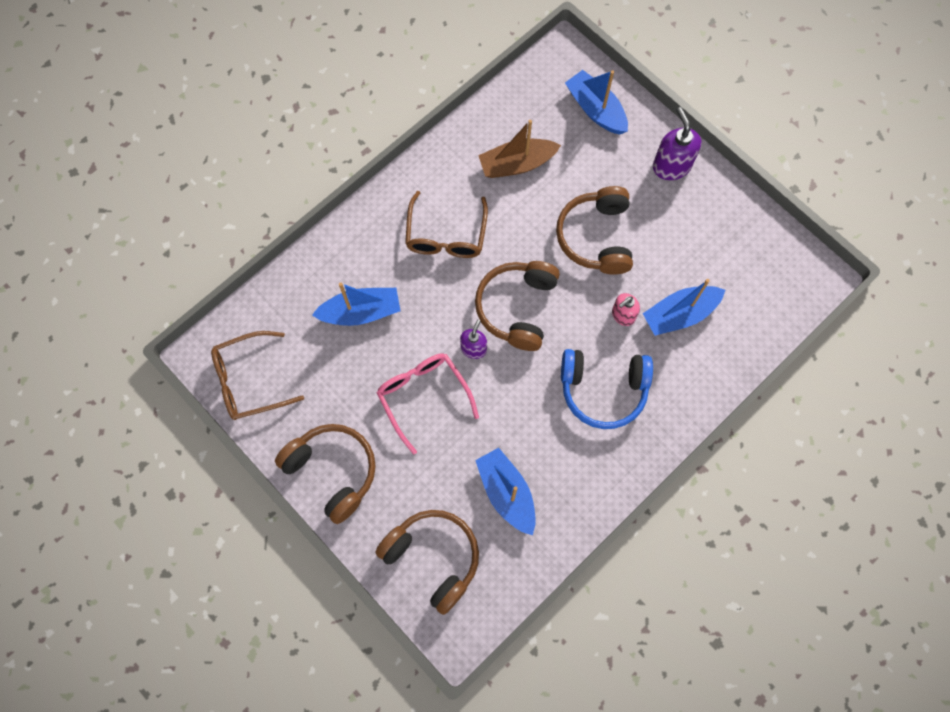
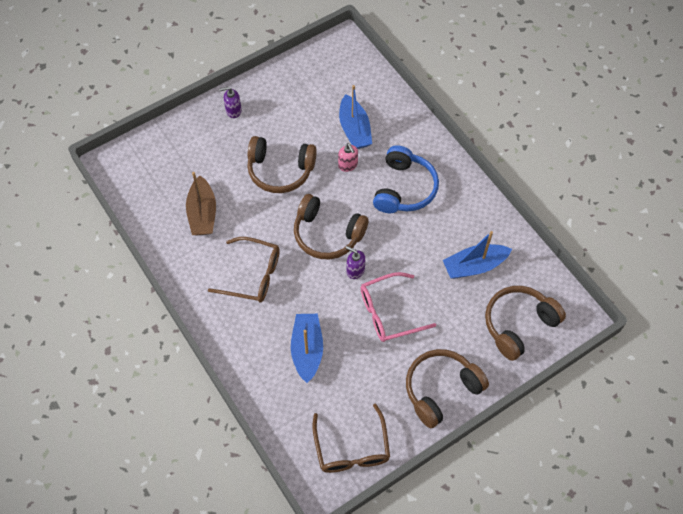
camera: 80 degrees left, 10 degrees down
blue boat [565,70,628,134] -> none
purple soap dispenser [653,107,701,180] -> purple soap dispenser [219,87,242,118], size x0.62

